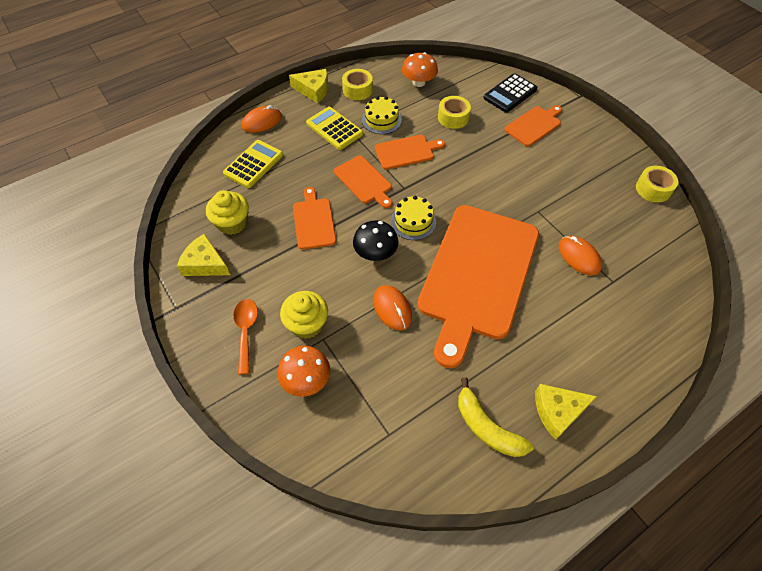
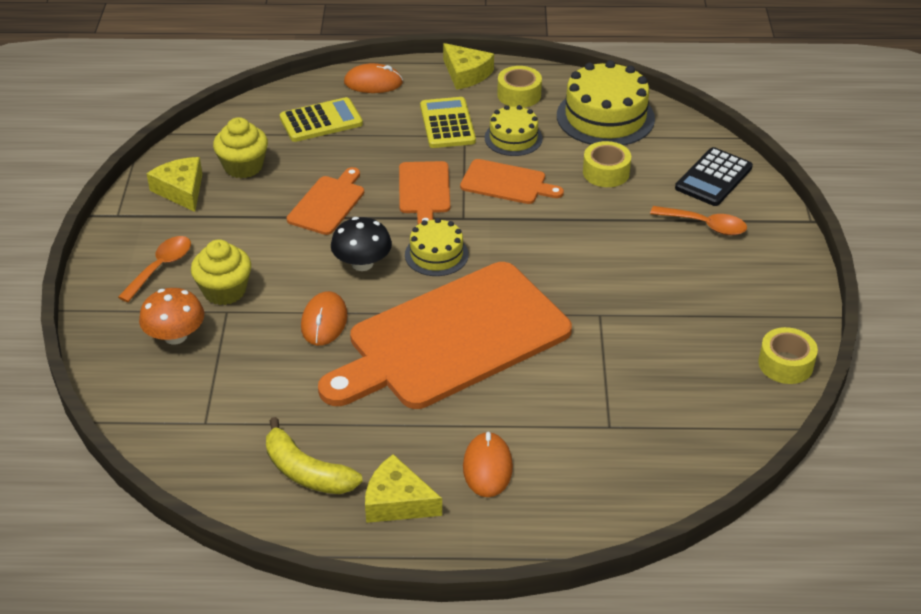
camera: 35 degrees right, 15 degrees down
orange mushroom [402,52,438,87] -> yellow cake [557,60,655,146]
yellow banana [458,377,534,457] -> yellow banana turned 45 degrees counterclockwise [266,417,362,494]
black calculator [483,73,537,113] -> black calculator turned 45 degrees counterclockwise [675,147,753,206]
orange cutting board [504,105,562,147] -> orange spoon [650,206,747,235]
orange mouse [559,236,602,275] -> orange mouse moved to [463,432,513,497]

